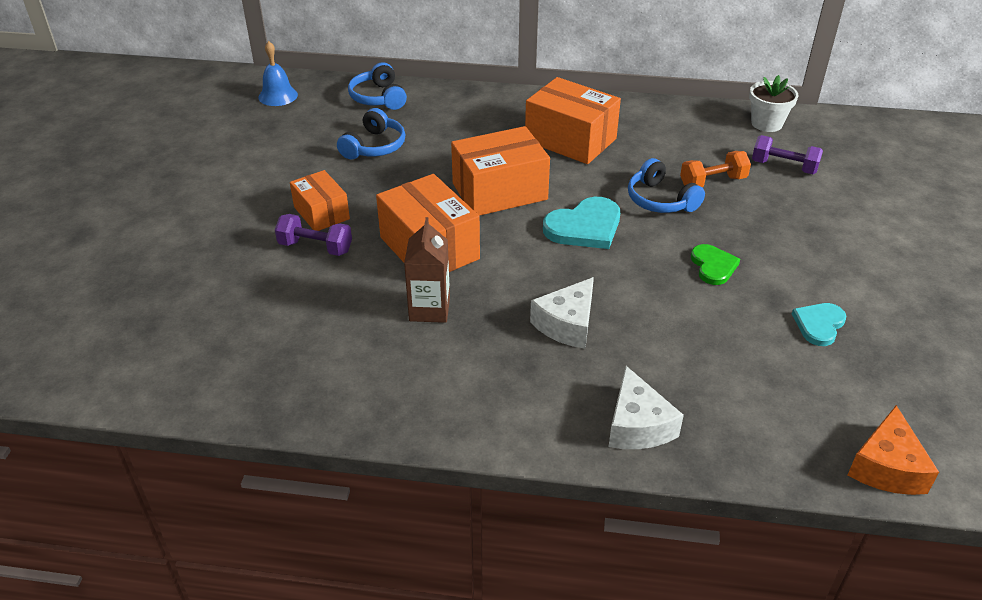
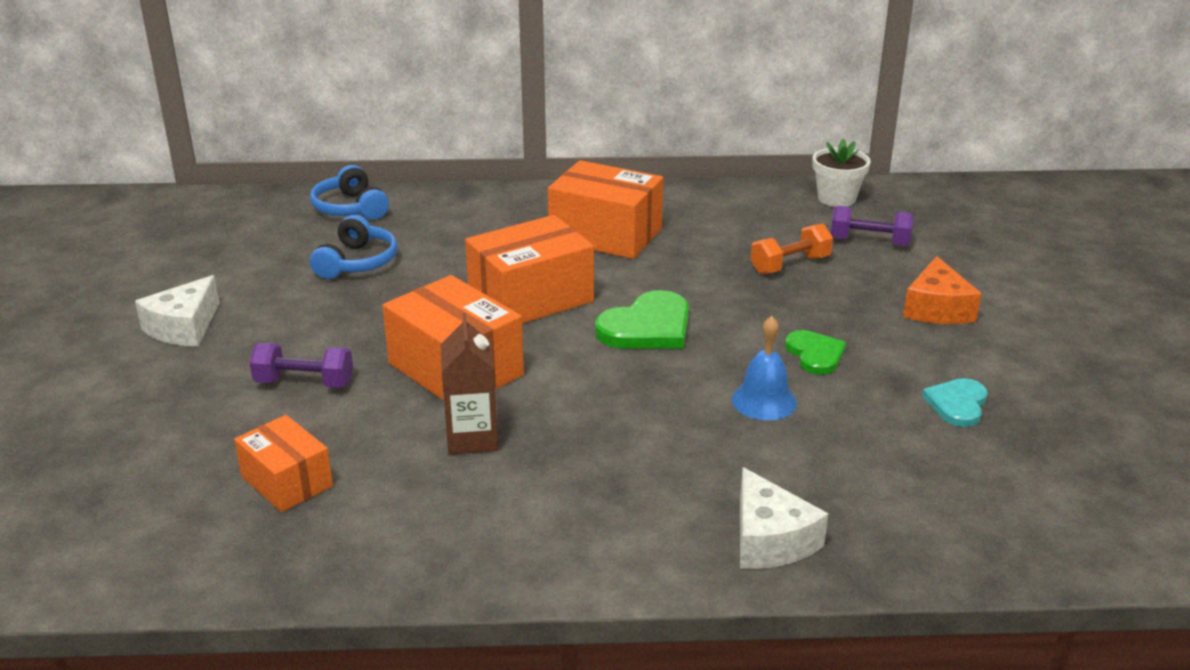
camera: 10 degrees left, 10 degrees down
blue bell [259,41,298,106] -> blue bell moved to [732,316,797,420]
orange box [290,170,350,231] -> orange box moved to [234,415,333,512]
white cheese [530,277,594,349] -> white cheese moved to [135,275,219,346]
turquoise heart [543,197,620,249] -> green heart [595,290,689,348]
blue headphones [628,158,705,213] -> none
orange cheese [848,405,939,495] -> orange cheese moved to [903,256,982,324]

